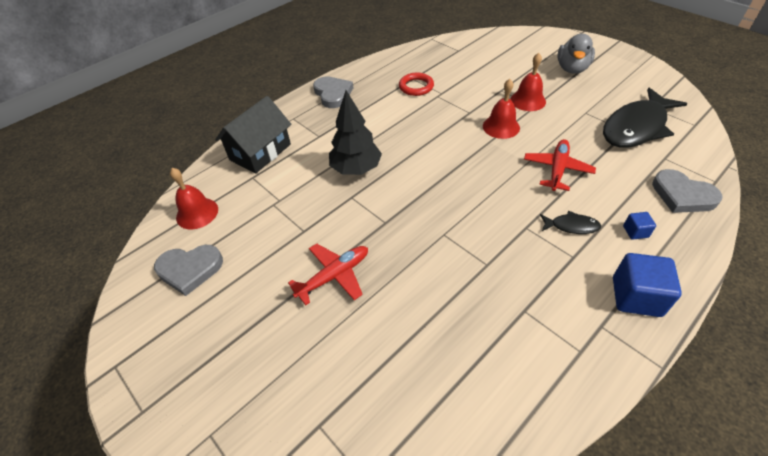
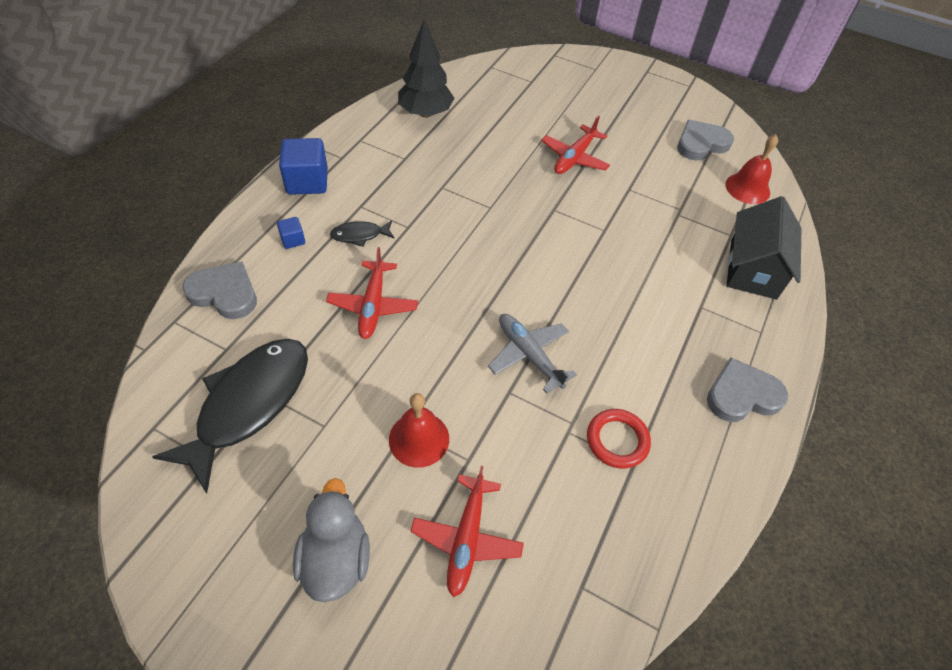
camera: 155 degrees right, 5 degrees up
grey heart [313,76,353,108] -> grey heart turned 120 degrees clockwise [707,358,788,422]
black tree [329,90,382,175] -> black tree moved to [398,19,454,118]
red bell [483,79,520,139] -> none
none -> red plane [410,466,524,597]
none -> grey plane [488,314,577,394]

